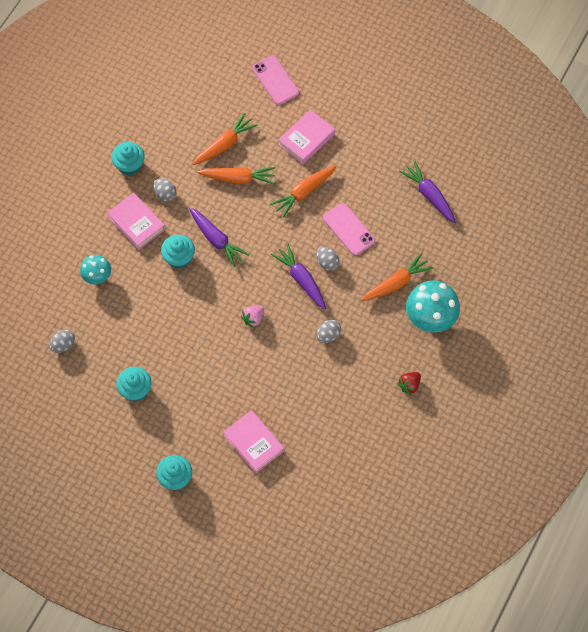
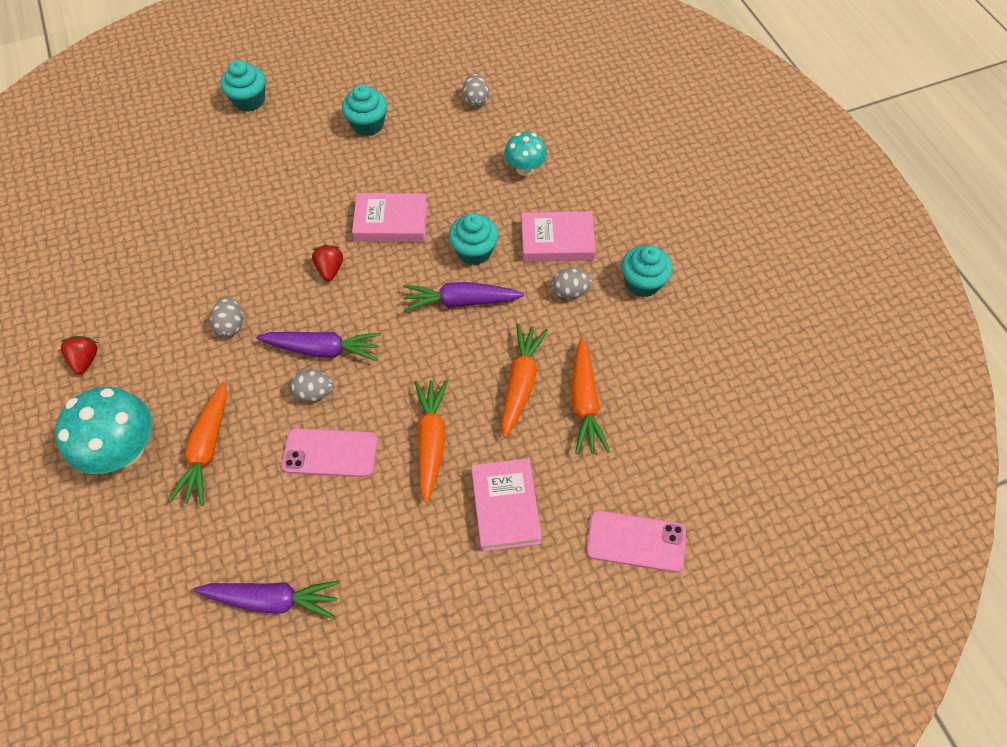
camera: 130 degrees right, 5 degrees down
orange carrot [197,167,276,185] -> orange carrot turned 150 degrees clockwise [502,324,548,438]
pink book [223,410,284,473] -> pink book moved to [352,193,427,242]
pink strawberry [241,306,264,328] -> red strawberry [312,245,343,281]

